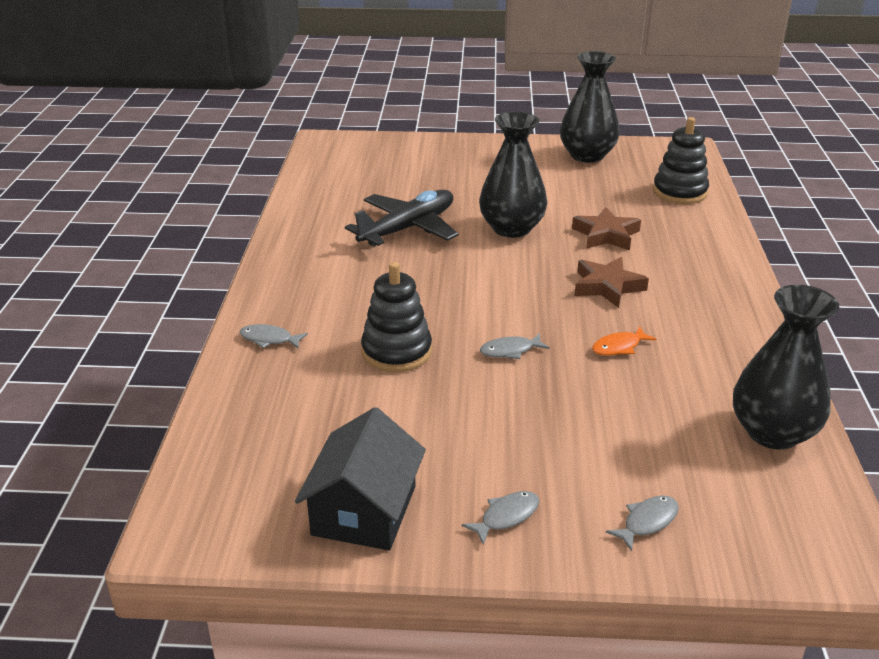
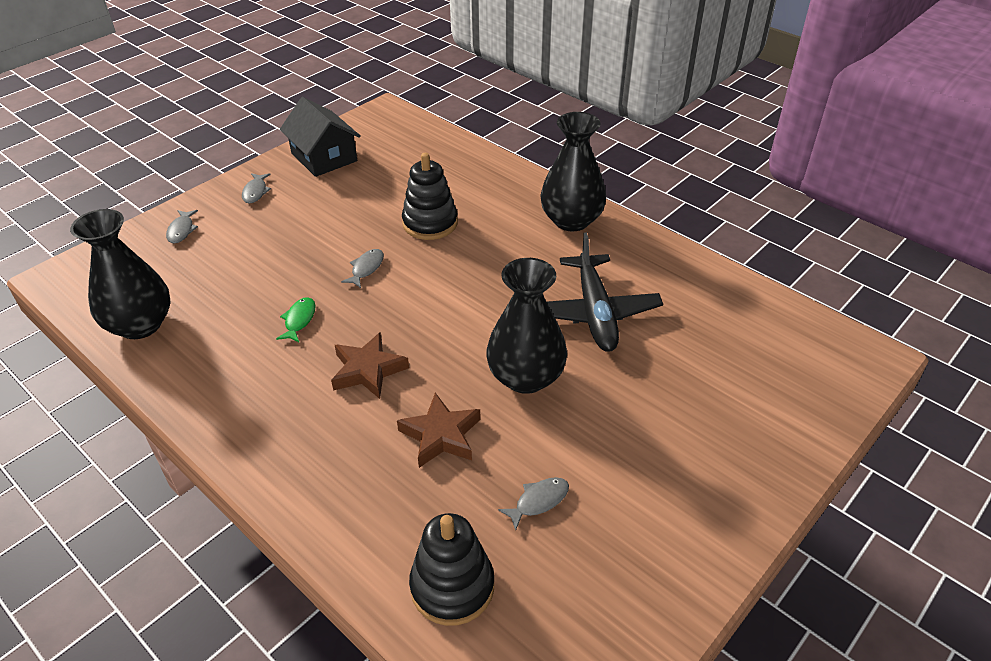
camera: 130 degrees right, 10 degrees up
grey fish [239,324,308,349] -> grey fish moved to [498,477,569,530]
black vase [560,51,620,163] -> black vase moved to [540,112,606,231]
orange fish [592,327,656,355] -> green fish [276,297,316,342]

